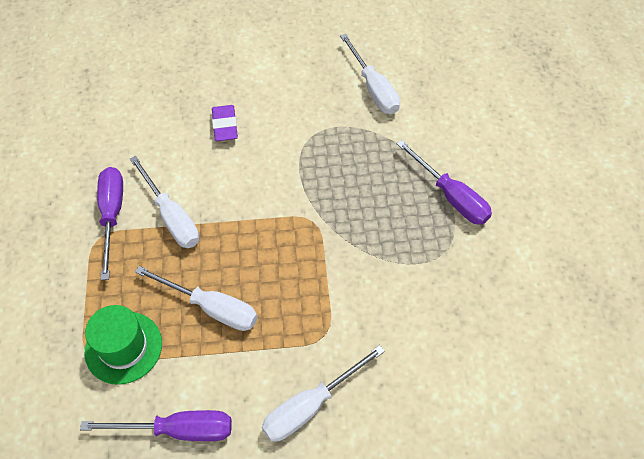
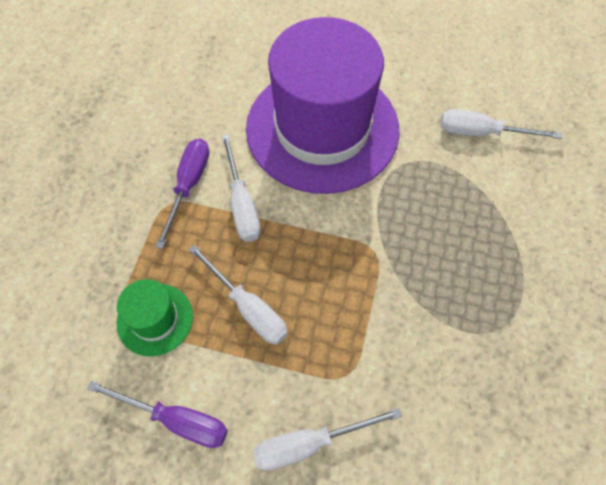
camera: 20 degrees right, 5 degrees up
purple eraser [212,105,238,141] -> purple hat [246,17,400,194]
white screwdriver [340,34,400,114] -> white screwdriver turned 105 degrees clockwise [441,109,562,139]
purple screwdriver [397,140,492,225] -> none

